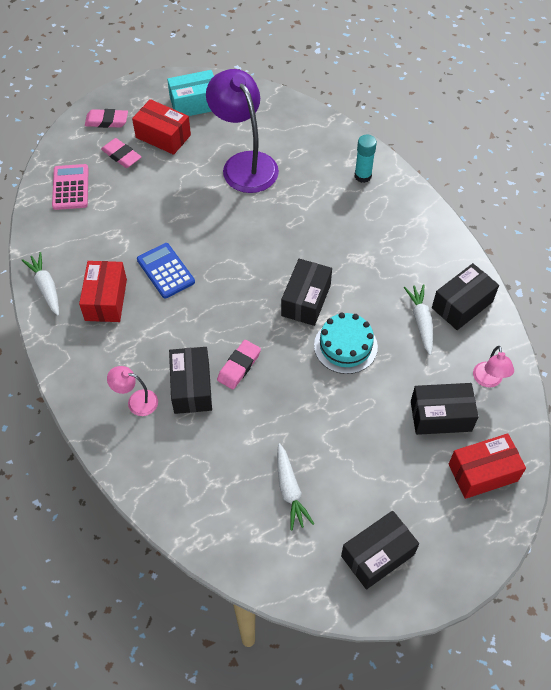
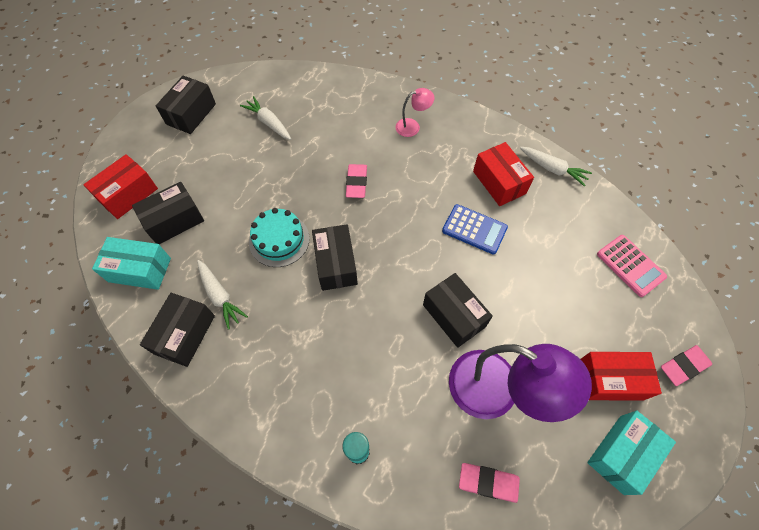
camera: 150 degrees right, 5 degrees up
pink eraser [101,138,141,168] -> pink eraser moved to [459,463,520,503]
black box [169,347,212,414] -> black box moved to [423,273,493,348]
pink lamp [473,346,514,387] -> turquoise box [92,237,171,290]

